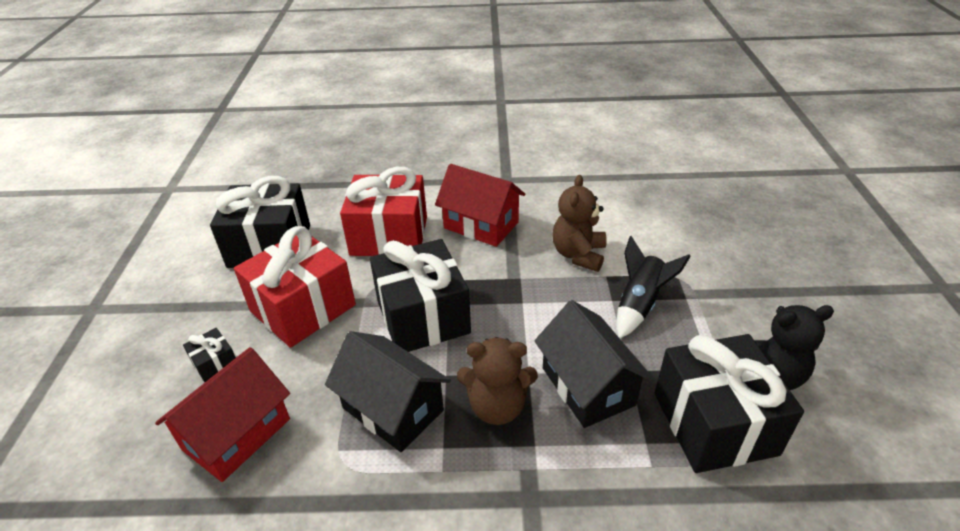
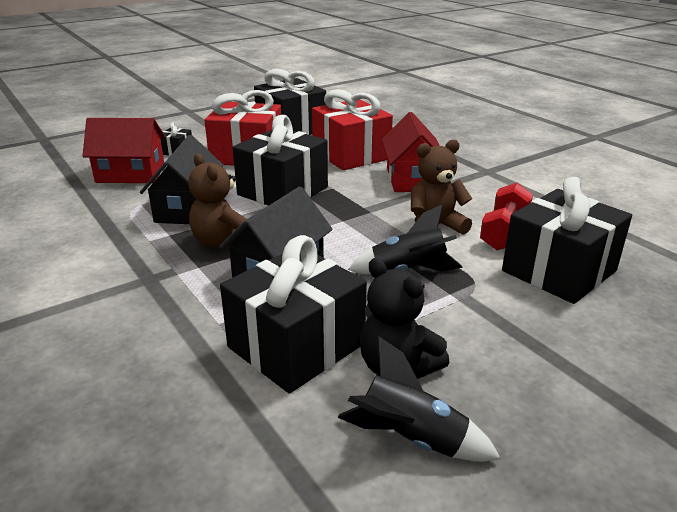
camera: 55 degrees right, 10 degrees down
none -> black rocket [338,336,501,462]
none -> red dumbbell [480,183,533,251]
none -> black gift [502,177,632,304]

